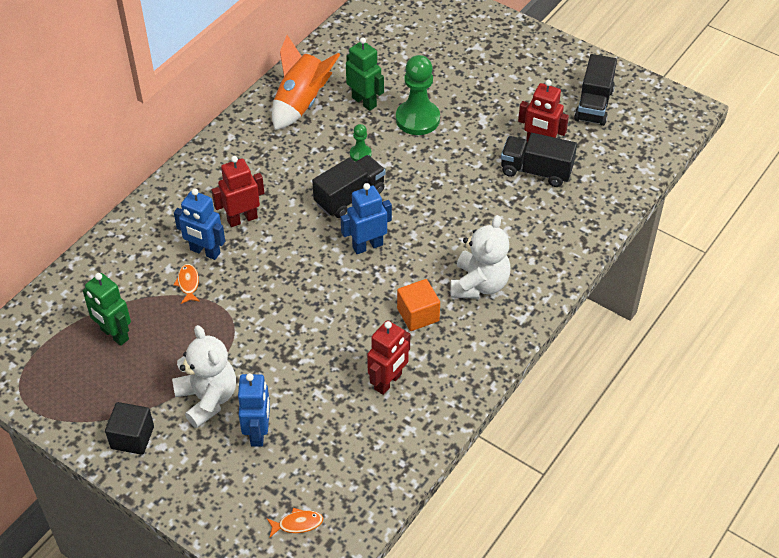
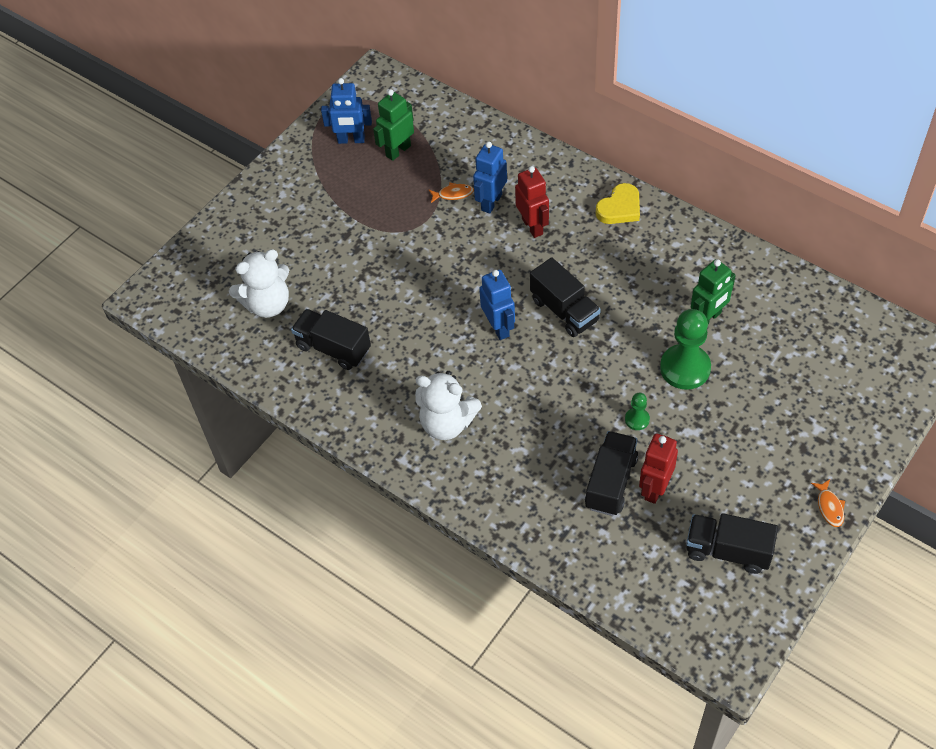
camera: 95 degrees right, 5 degrees up
black cube [105,402,154,455] -> none
white teddy bear [172,325,236,428] -> white teddy bear moved to [229,249,289,318]
blue robot [238,373,270,447] -> blue robot moved to [321,78,372,144]
orange fish [267,508,323,537] -> orange fish moved to [811,480,845,527]
orange rocket [272,35,340,130] -> none
green pawn [350,124,372,161] -> green pawn moved to [625,393,650,430]
red robot [367,320,410,395] -> black truck [291,309,371,370]
orange cube [397,279,440,331] -> none
none -> yellow heart [595,183,640,224]

